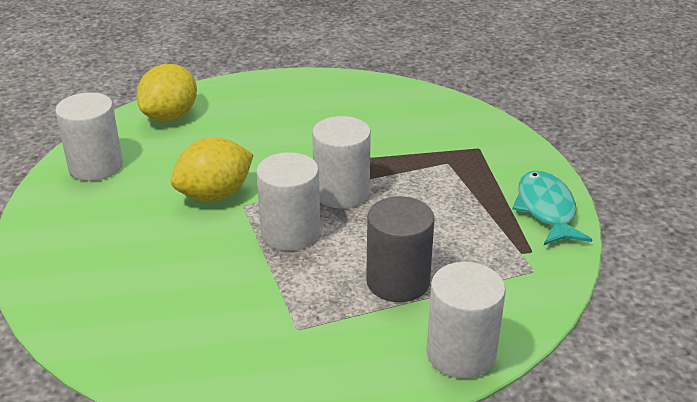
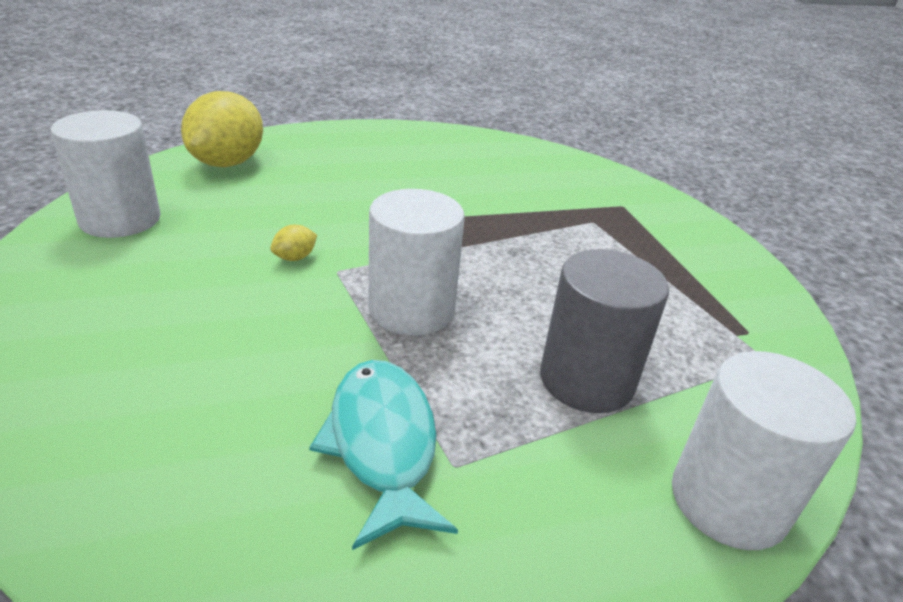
camera: 10 degrees left, 0 degrees up
yellow lemon [171,137,253,202] -> yellow lemon [270,225,317,261], size x0.40
white cylinder [312,116,371,209] -> none
turquoise fish [512,170,593,245] -> turquoise fish moved to [309,360,458,550]

